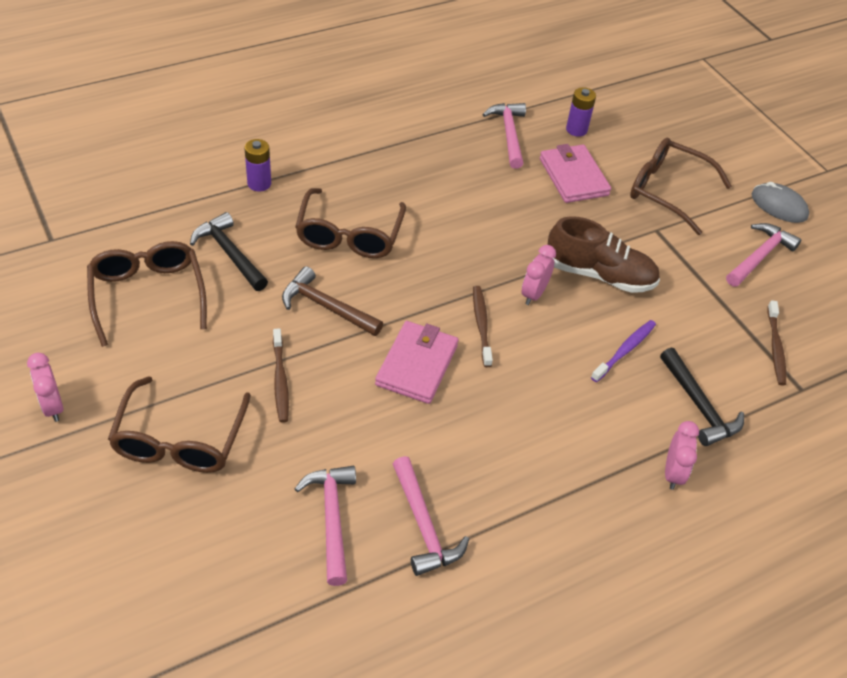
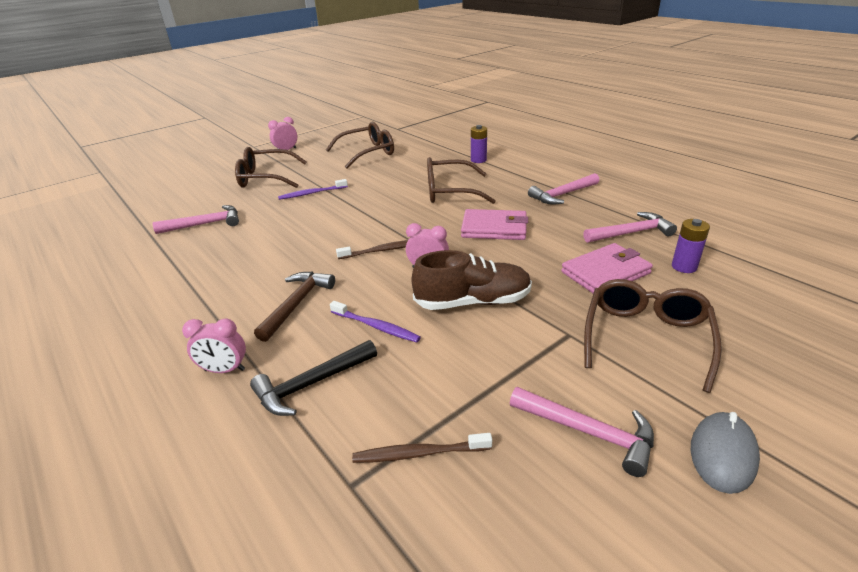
camera: 85 degrees right, 15 degrees down
black hammer [190,212,268,291] -> none
brown toothbrush [273,328,289,423] -> purple toothbrush [278,179,348,200]
brown hammer [282,266,383,336] -> brown hammer moved to [254,272,335,342]
pink wallet [375,321,458,404] -> pink wallet moved to [461,209,528,240]
pink hammer [393,456,469,576] -> pink hammer moved to [528,173,599,205]
brown shoe [547,216,660,293] -> brown shoe turned 105 degrees counterclockwise [411,250,532,310]

